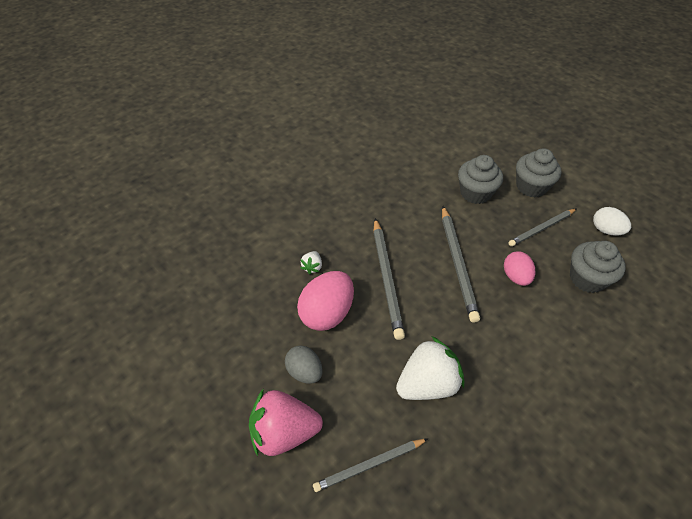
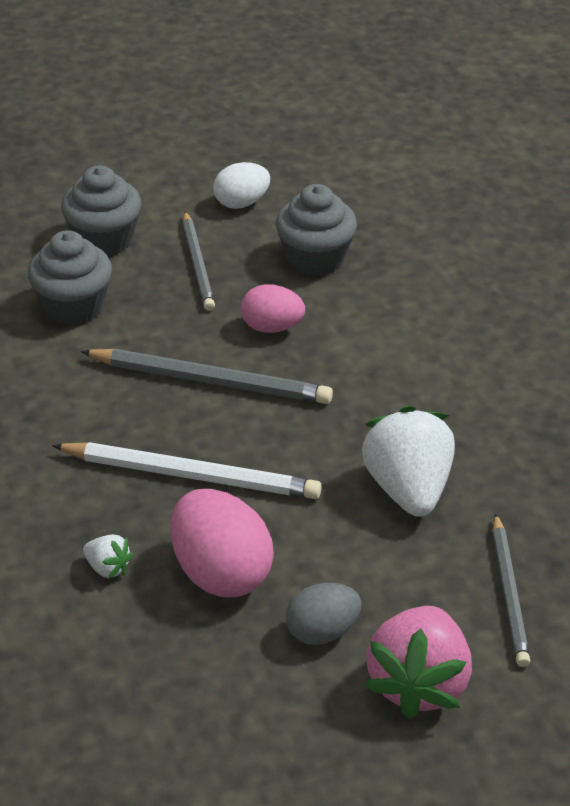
camera: 70 degrees left, 10 degrees down
grey pencil [373,218,405,340] -> white pencil [52,442,322,499]

